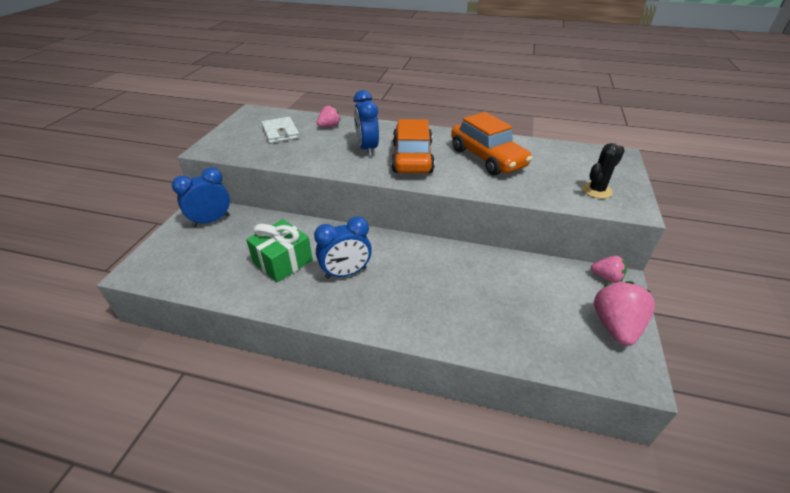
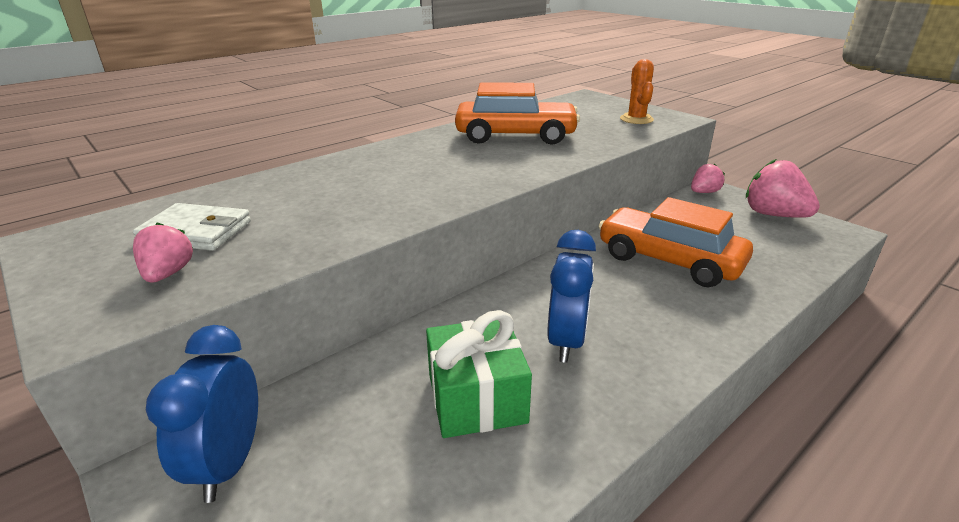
camera: 55 degrees left, 10 degrees down
pink strawberry [317,105,341,127] -> pink strawberry moved to [133,222,193,282]
blue clock [354,90,379,156] -> none
orange car [391,119,435,173] -> orange car moved to [599,197,753,287]
black cactus [582,143,625,199] -> orange cactus [620,59,654,124]

